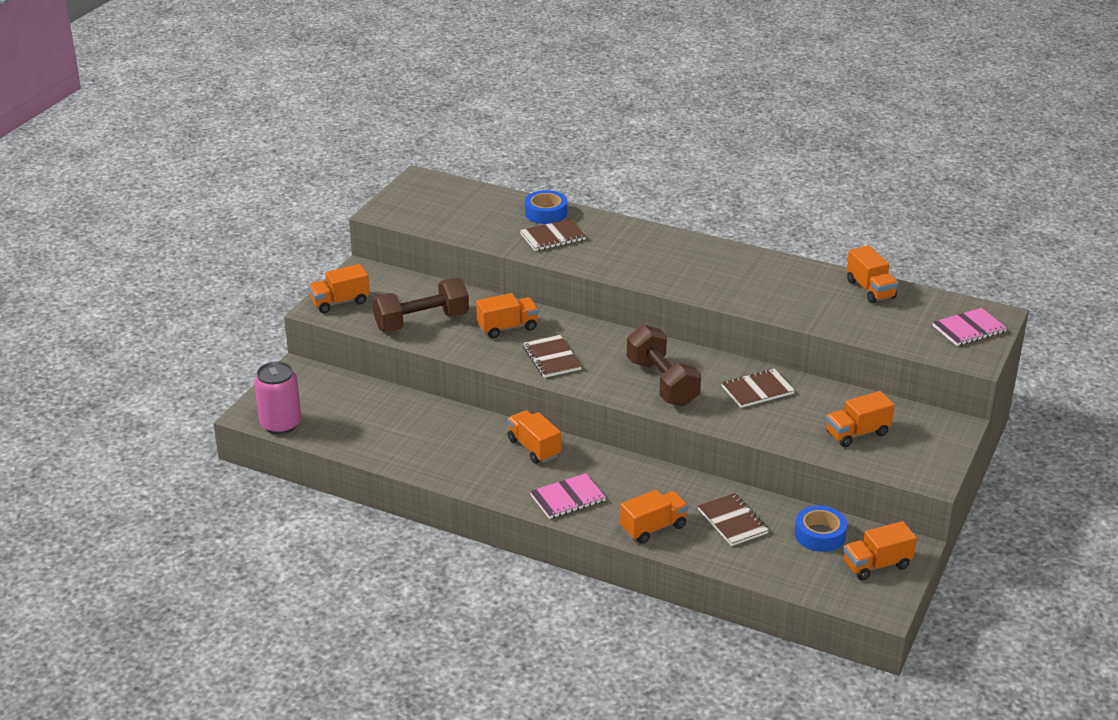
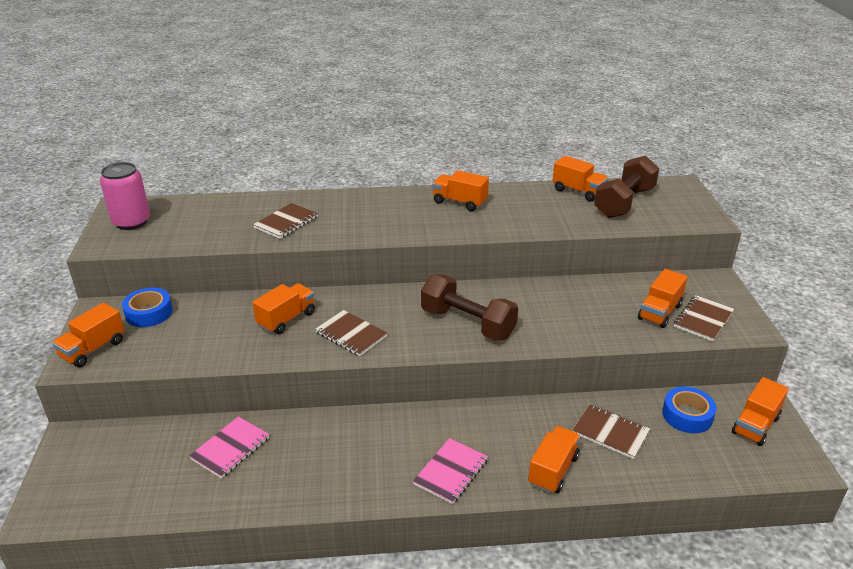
camera: 30 degrees left, 0 degrees up
pink can [254,362,301,434] -> pink can moved to [100,162,150,230]
brown dumbbell [372,278,469,332] -> brown dumbbell moved to [594,155,659,218]
orange truck [507,410,561,464] -> orange truck moved to [432,170,489,211]
blue tape [525,190,567,224] -> blue tape moved to [122,288,173,327]
brown notebook [721,368,795,408] -> brown notebook moved to [674,295,734,342]
pink notebook [932,308,1007,346] -> pink notebook moved to [189,416,270,479]

